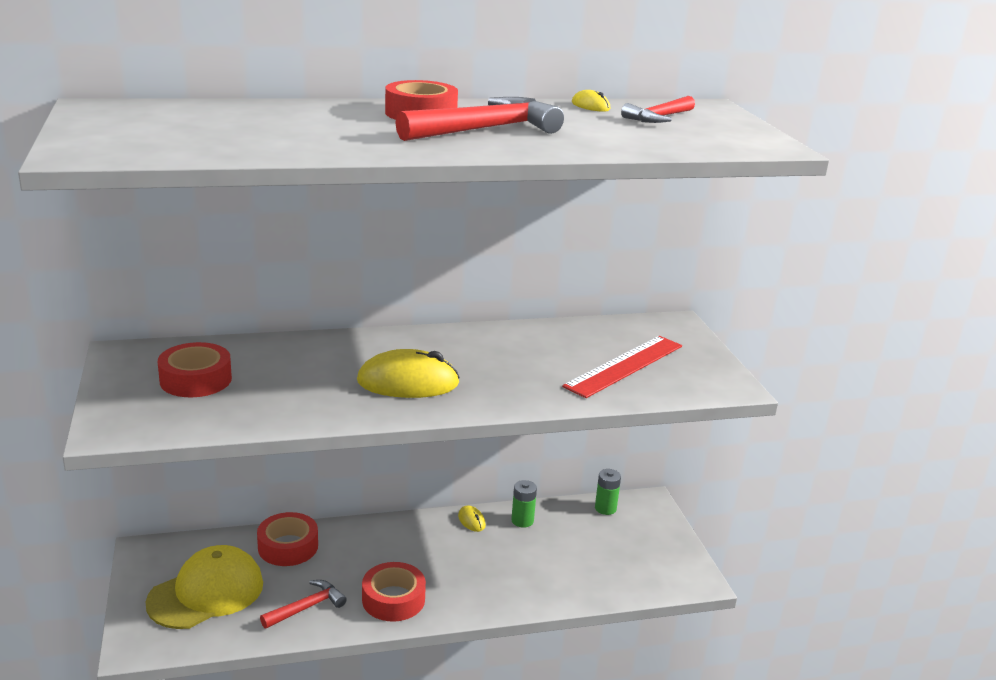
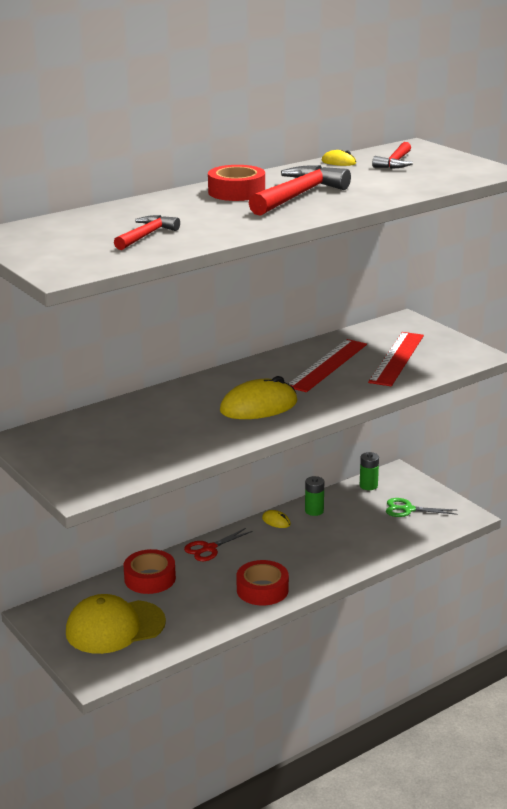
camera: 20 degrees left, 0 degrees up
yellow cap [146,545,263,629] -> yellow cap turned 135 degrees counterclockwise [66,594,166,654]
red tape [158,342,232,397] -> none
red hammer [260,580,347,629] -> red hammer moved to [114,215,180,250]
none -> red scissors [184,528,252,561]
none -> red ruler [288,339,367,392]
none -> green scissors [386,498,457,517]

